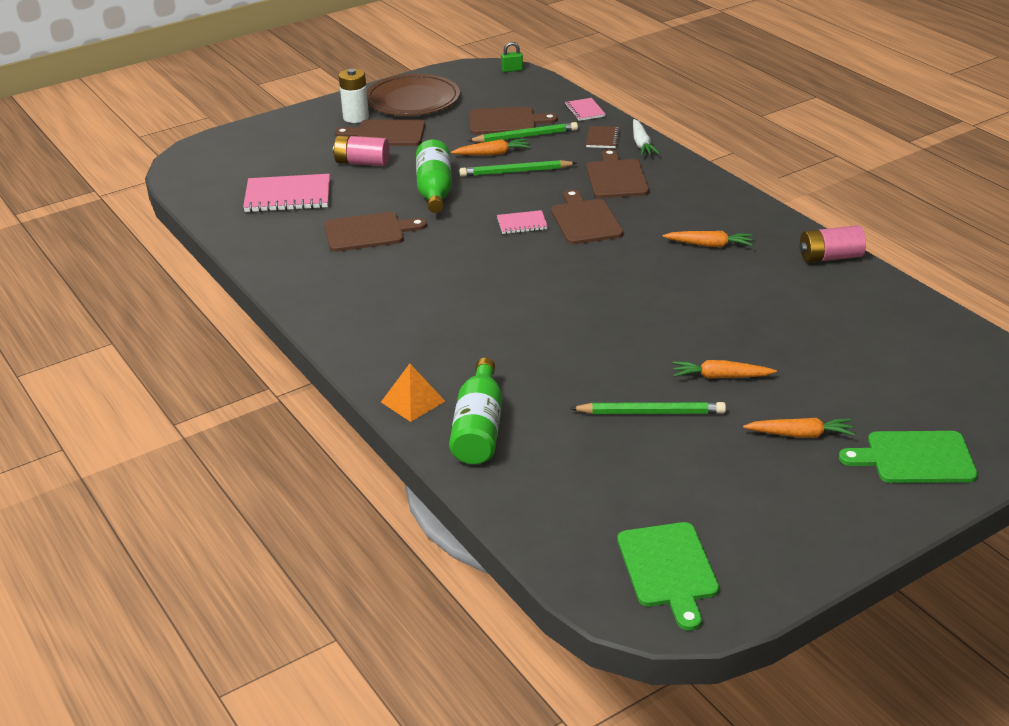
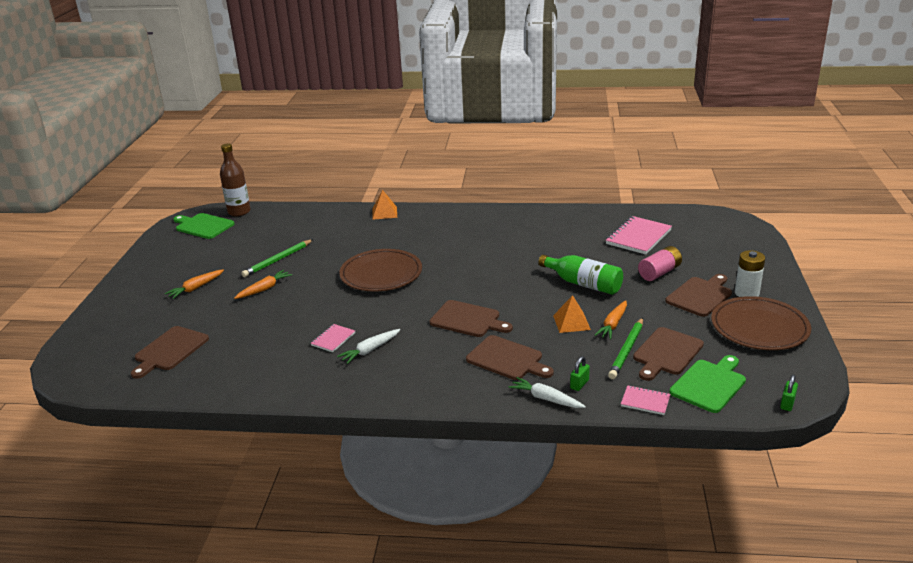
camera: 130 degrees right, 5 degrees down
brown cutting board [324,212,427,252] -> brown cutting board moved to [131,326,209,379]
green bottle [449,358,502,464] -> none
green pencil [459,160,577,177] -> orange pyramid [553,295,591,333]
pink notebook [497,210,548,234] -> pink notebook moved to [311,324,355,352]
brown notebook [586,126,620,148] -> green padlock [570,356,590,391]
orange carrot [663,231,753,247] -> white carrot [337,329,400,364]
pink battery [799,225,866,263] -> none
green cutting board [839,431,978,483] -> green cutting board moved to [669,355,746,413]
none -> brown bottle [220,144,251,216]
none -> brown plate [339,249,422,291]

